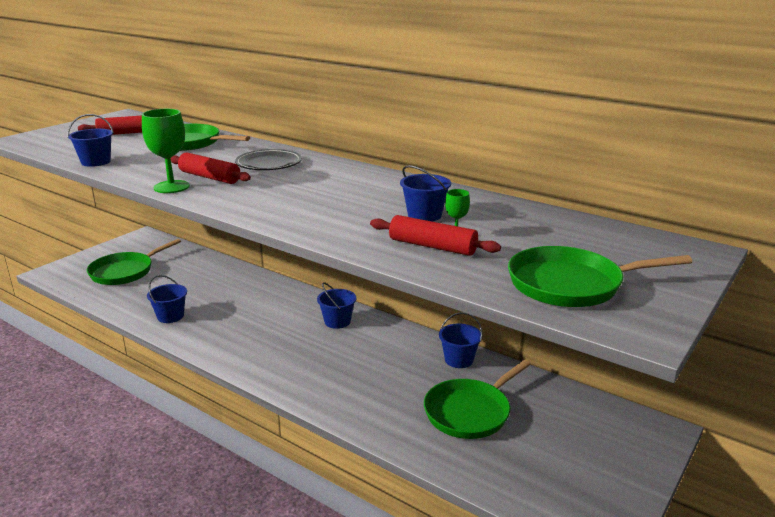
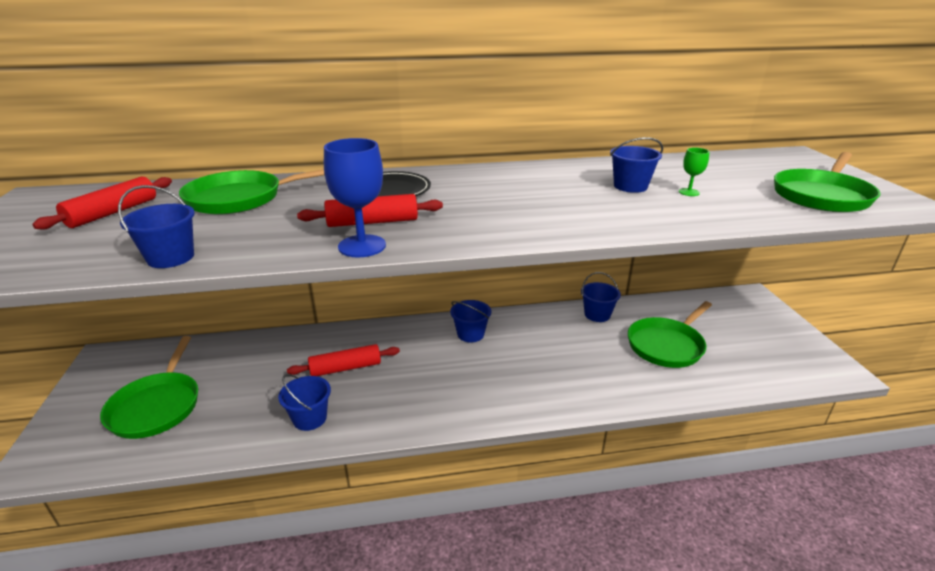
camera: 45 degrees left, 5 degrees up
green goblet [142,109,190,193] -> blue goblet [324,138,386,257]
red rolling pin [370,215,501,256] -> red rolling pin moved to [287,344,400,376]
green pan [424,359,531,439] -> green pan turned 45 degrees clockwise [628,301,712,368]

